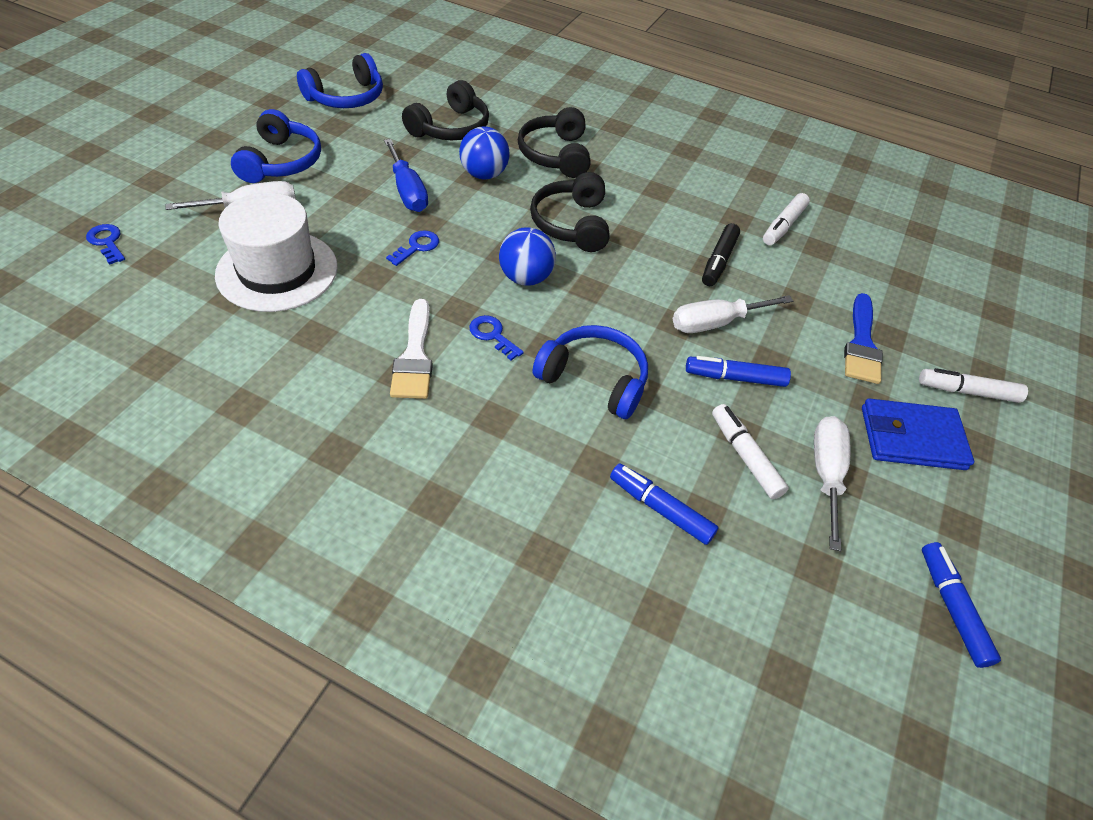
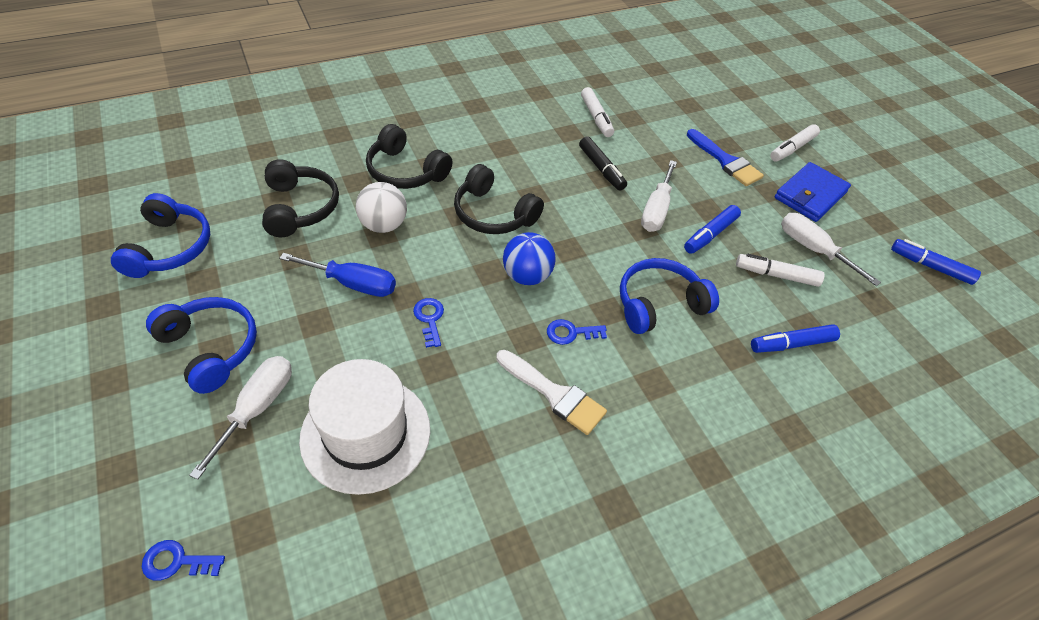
camera: 50 degrees left, 0 degrees up
blue ball [459,126,510,179] -> white ball [356,182,407,233]

